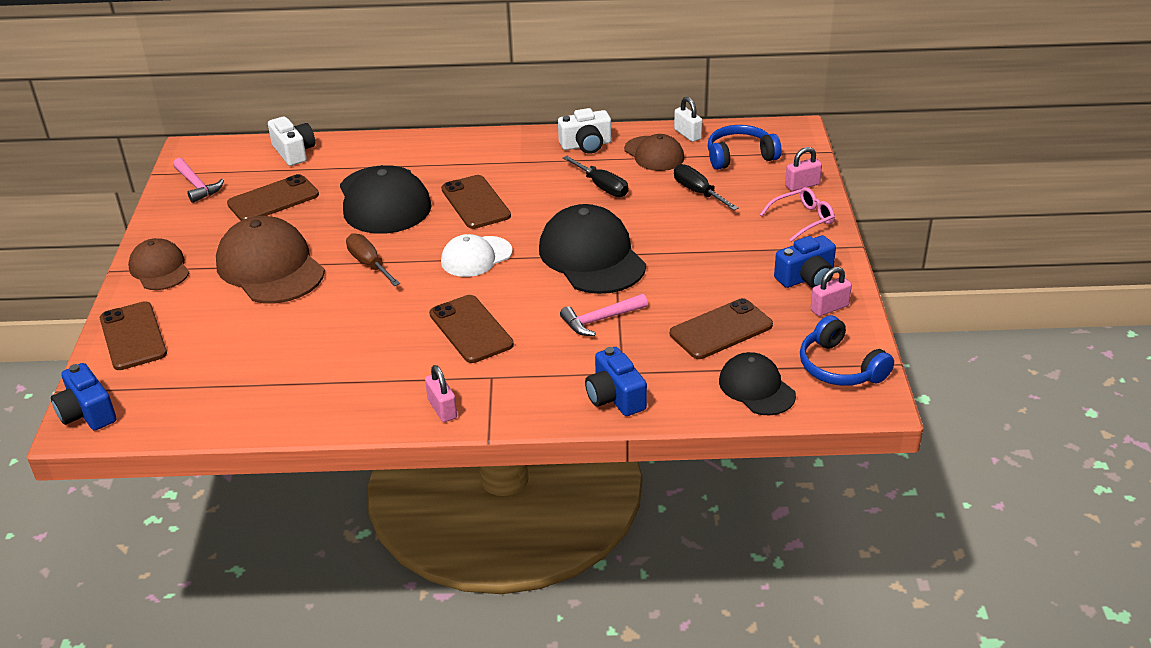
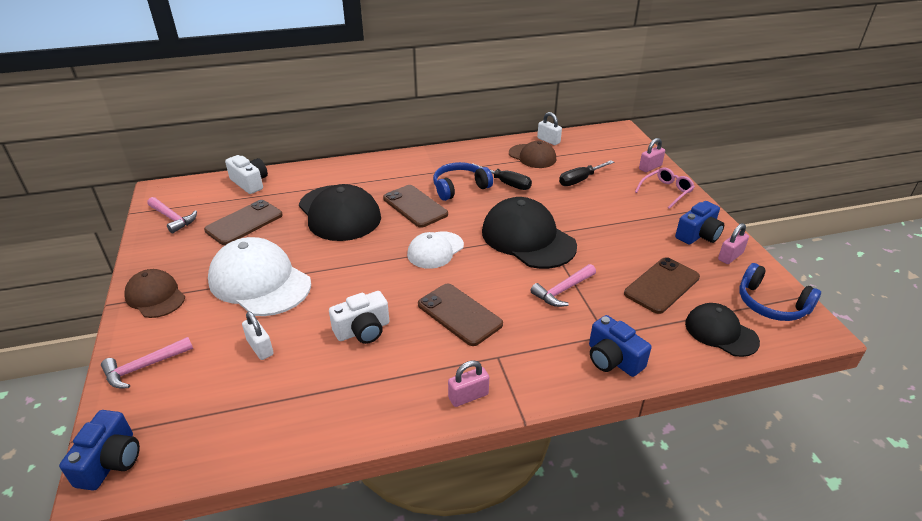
camera: 15 degrees left, 0 degrees up
blue camera [51,363,116,431] -> blue camera turned 120 degrees counterclockwise [59,410,140,491]
brown phone [100,301,167,370] -> pink hammer [101,337,193,389]
brown cap [216,216,325,303] -> white cap [208,237,311,316]
brown screwdriver [346,233,400,286] -> none
pink padlock [425,365,457,422] -> pink padlock turned 75 degrees counterclockwise [448,360,489,407]
white camera [558,108,611,154] -> white camera moved to [329,291,389,344]
black screwdriver [674,164,739,210] -> black screwdriver turned 75 degrees counterclockwise [559,160,614,186]
blue headphones [708,125,781,170] -> blue headphones moved to [433,162,493,201]
none -> white padlock [242,312,274,360]

